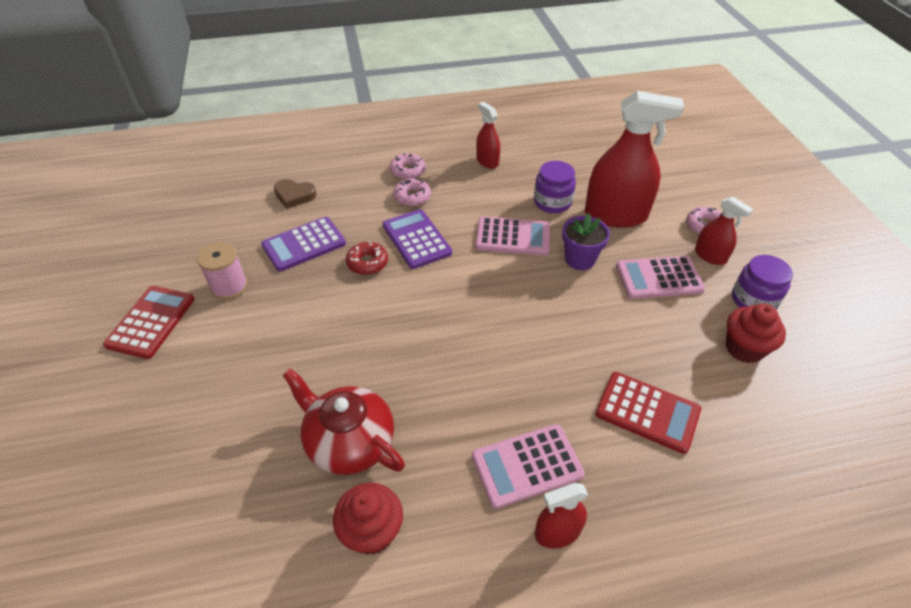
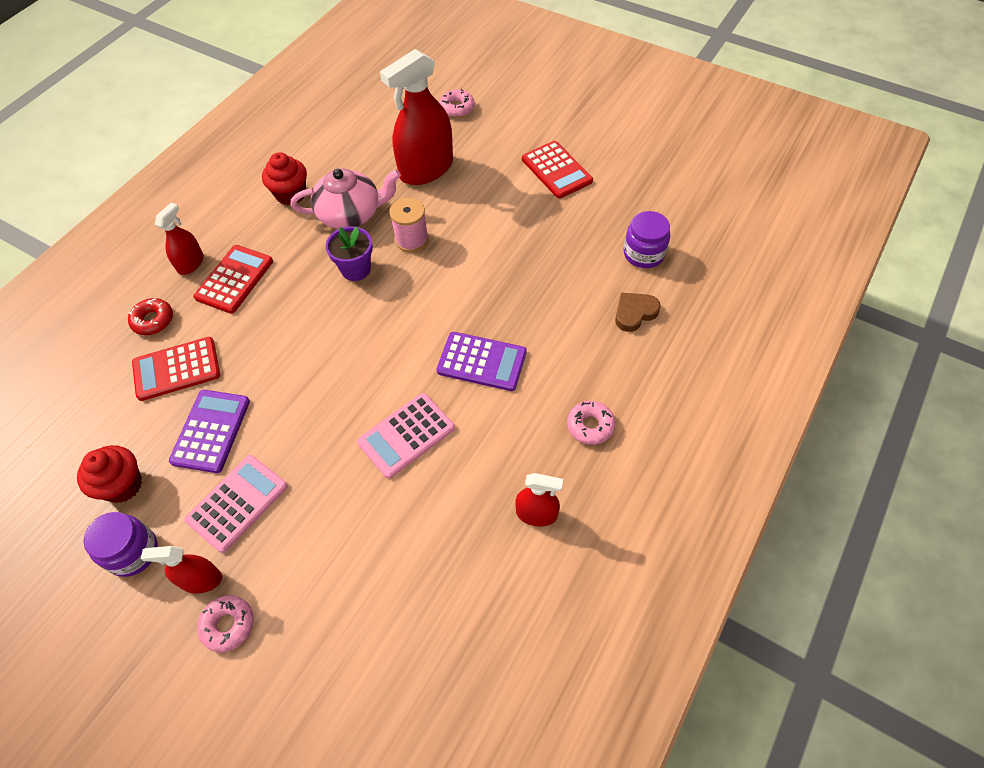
camera: 135 degrees right, 10 degrees up
pink spool [197,242,248,300] -> pink spool moved to [389,198,429,252]
purple calculator [261,217,346,272] -> purple calculator moved to [169,390,250,473]
red teapot [283,368,405,475] -> pink teapot [290,168,401,229]
red donut [346,241,388,275] -> red donut moved to [128,298,173,335]
pink donut [393,178,431,207] -> pink donut moved to [439,89,475,117]
pink calculator [472,424,585,509] -> red calculator [193,245,273,314]
purple jar [534,161,576,213] -> purple jar moved to [624,211,670,268]
purple flower pot [562,213,610,270] -> purple flower pot moved to [326,226,373,281]
red spray bottle [585,91,684,228] -> red spray bottle moved to [380,49,453,185]

